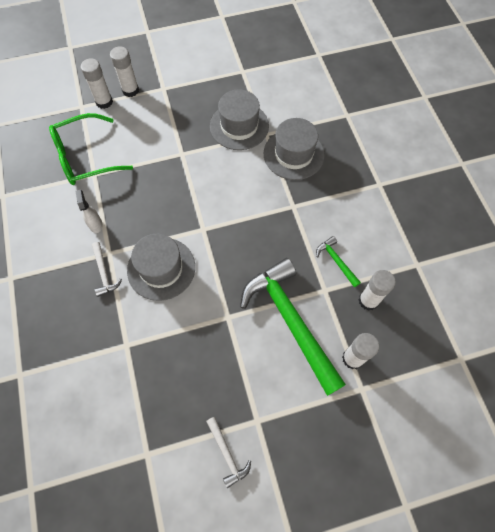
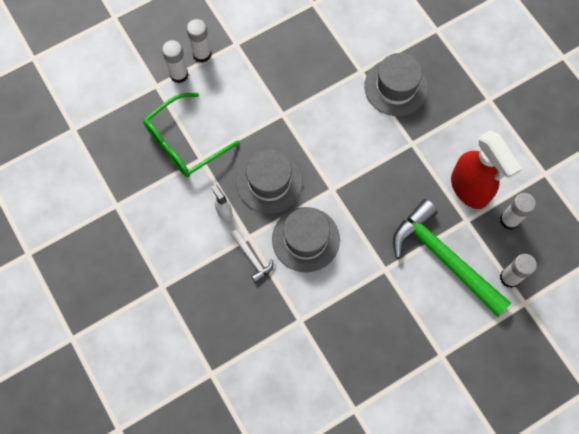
camera: 15 degrees left, 5 degrees up
white hammer [206,417,251,488] -> none
grey hat [210,89,269,150] -> grey hat moved to [236,149,303,213]
green hammer [316,236,361,287] -> red spray bottle [451,130,522,209]

